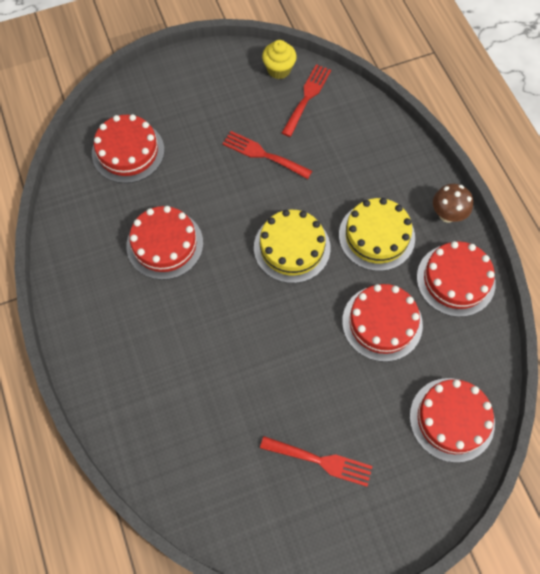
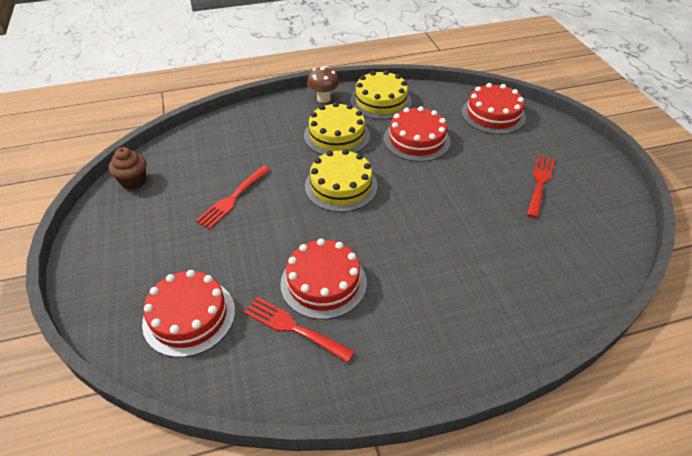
camera: 85 degrees left, 20 degrees down
yellow cupcake [262,40,297,79] -> brown cupcake [108,147,146,189]
red fork [282,64,331,137] -> red fork moved to [244,297,354,363]
red cake [417,241,496,317] -> yellow cake [350,70,412,119]

